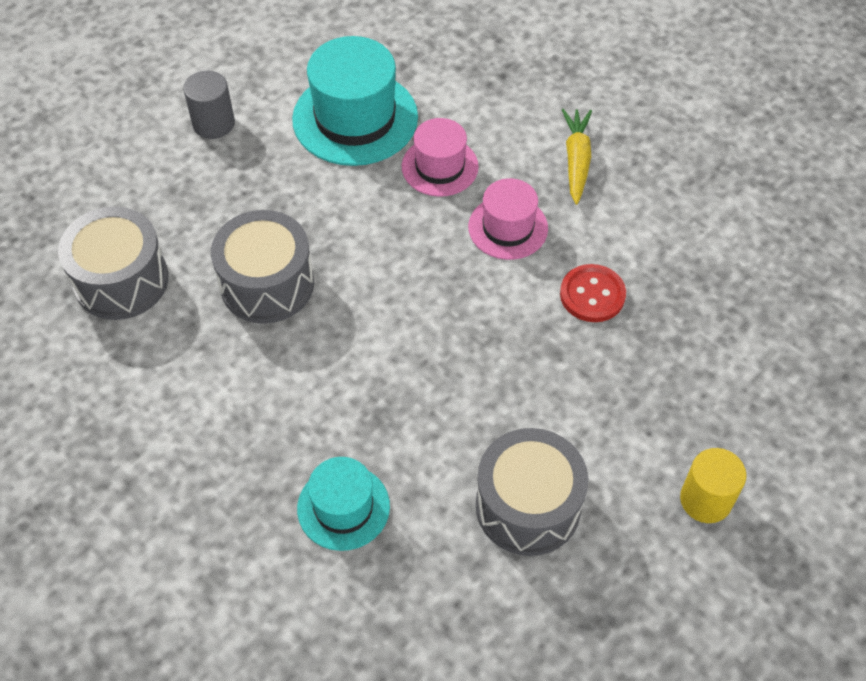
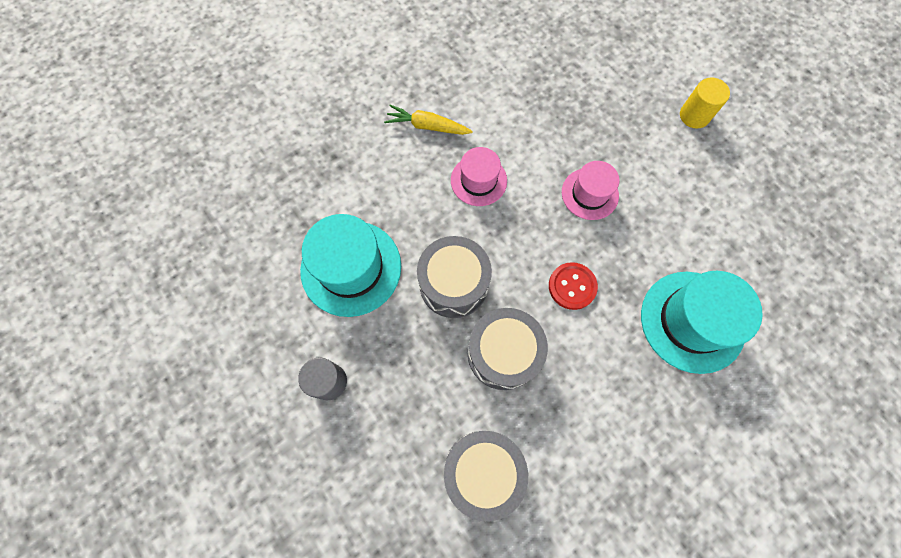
camera: 80 degrees left, 15 degrees up
turquoise hat [297,457,390,551] -> turquoise hat [641,271,763,374], size x1.68
pink hat [402,118,479,197] -> pink hat moved to [562,161,619,220]
grey drum [476,428,588,556] -> grey drum moved to [417,236,492,318]
red button [560,264,626,322] -> red button moved to [549,262,598,310]

